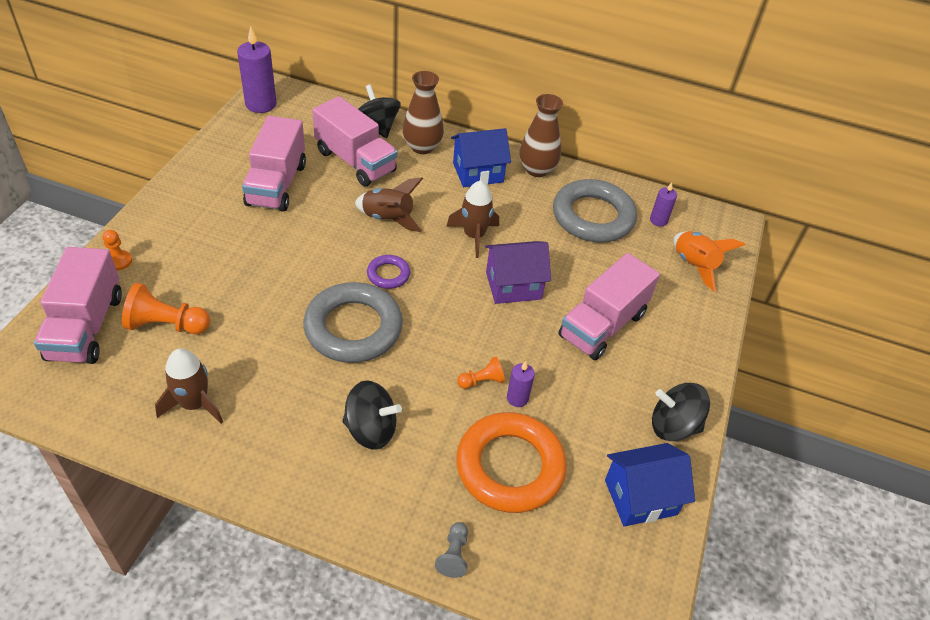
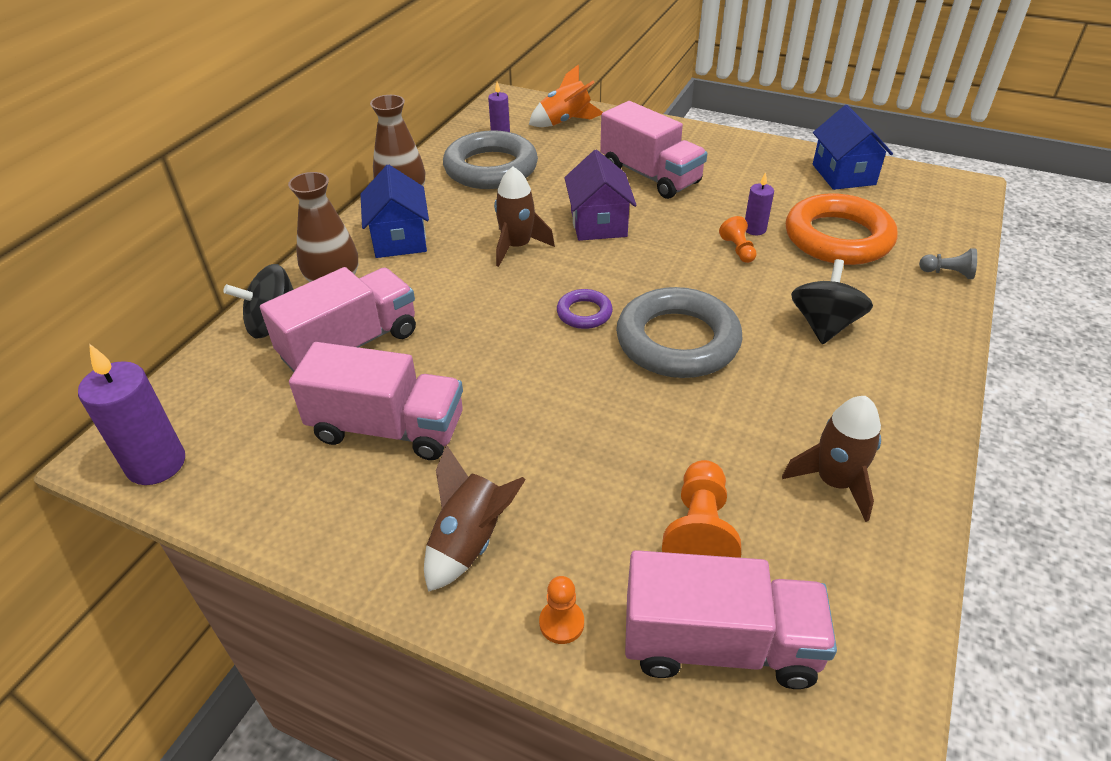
camera: 80 degrees left, 5 degrees down
brown rocket [355,177,423,232] -> brown rocket moved to [424,444,526,592]
black spinning top [652,383,710,441] -> none

